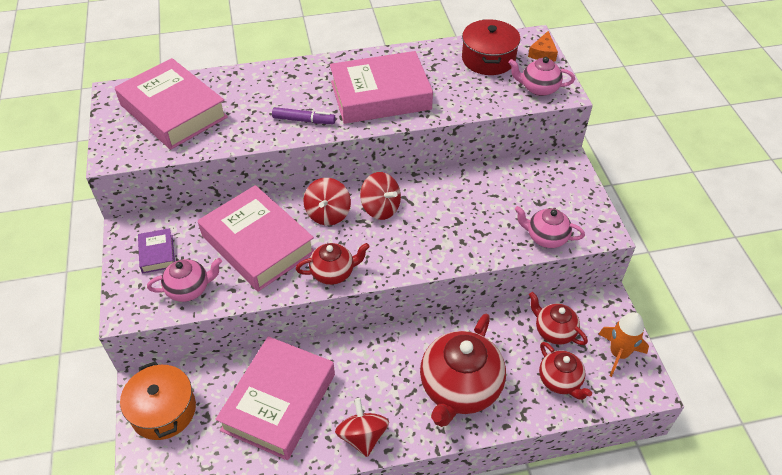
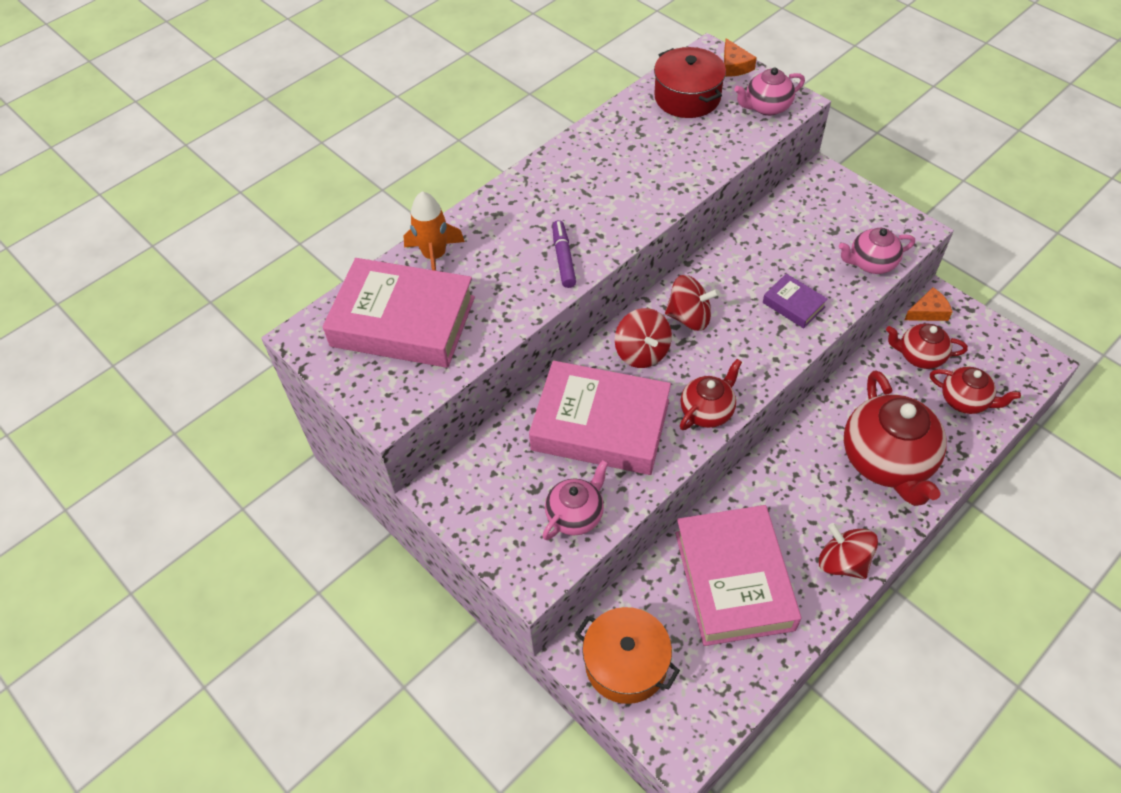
camera: 30 degrees left, 5 degrees up
purple book [138,228,175,273] -> purple book moved to [763,274,828,329]
purple marker [272,107,336,124] -> purple marker turned 75 degrees counterclockwise [552,220,576,288]
pink book [330,51,433,124] -> none
orange rocket [599,312,649,377] -> orange rocket moved to [403,191,465,271]
none -> orange cheese [904,287,953,321]

